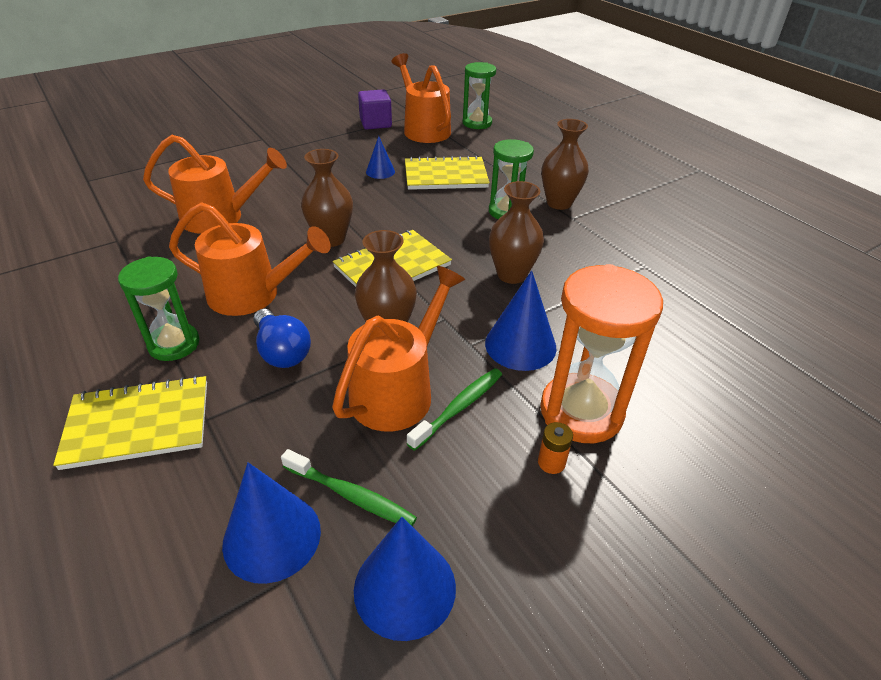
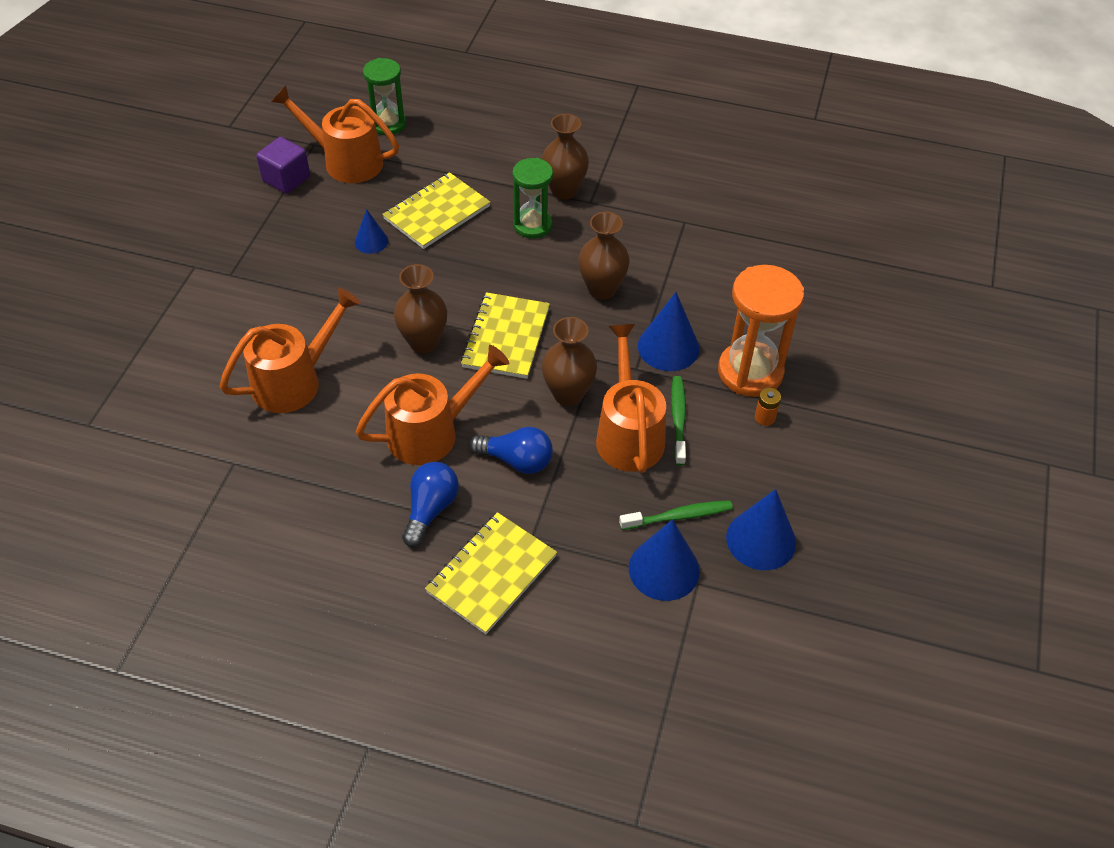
camera: 40 degrees left, 10 degrees up
green hourglass [118,256,199,361] -> blue light bulb [402,462,459,547]

